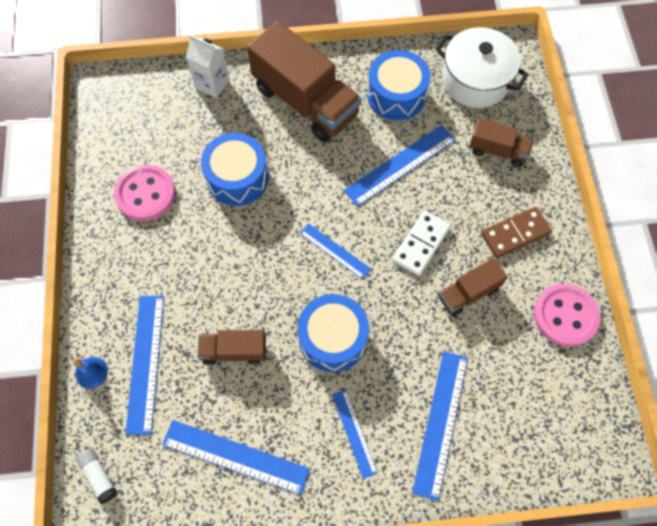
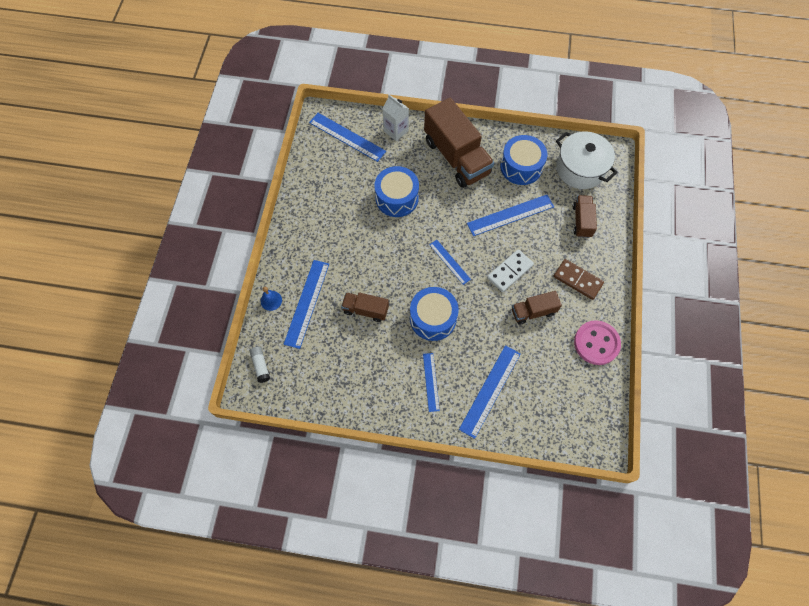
camera: 15 degrees right, 0 degrees up
pink button [114,165,175,221] -> none
blue ruler [162,420,310,495] -> blue ruler moved to [309,113,386,162]
brown truck [469,118,534,167] -> brown truck turned 120 degrees counterclockwise [573,195,597,238]
brown domino [481,207,552,258] -> brown domino turned 45 degrees clockwise [554,259,604,300]

